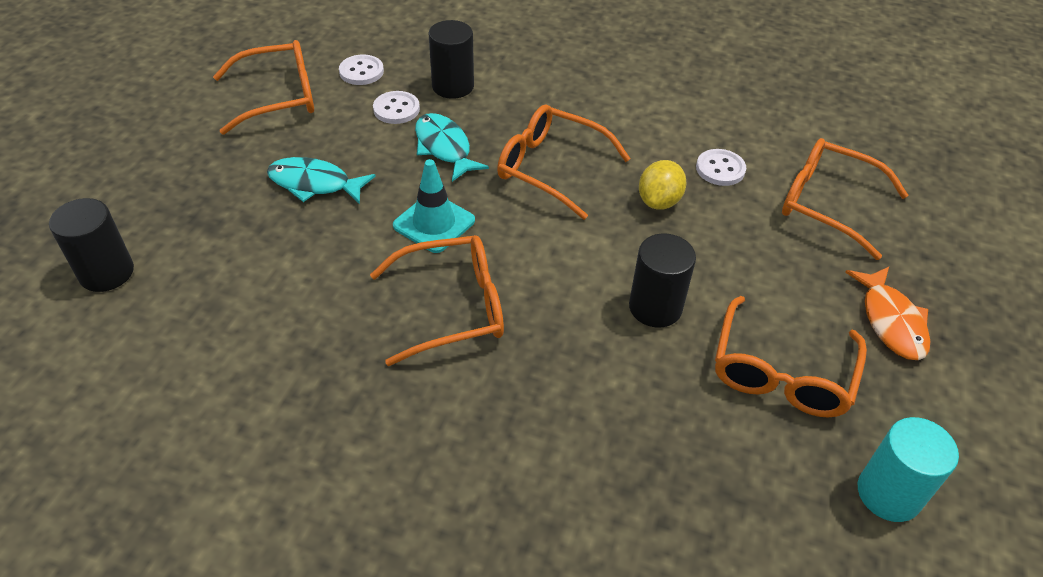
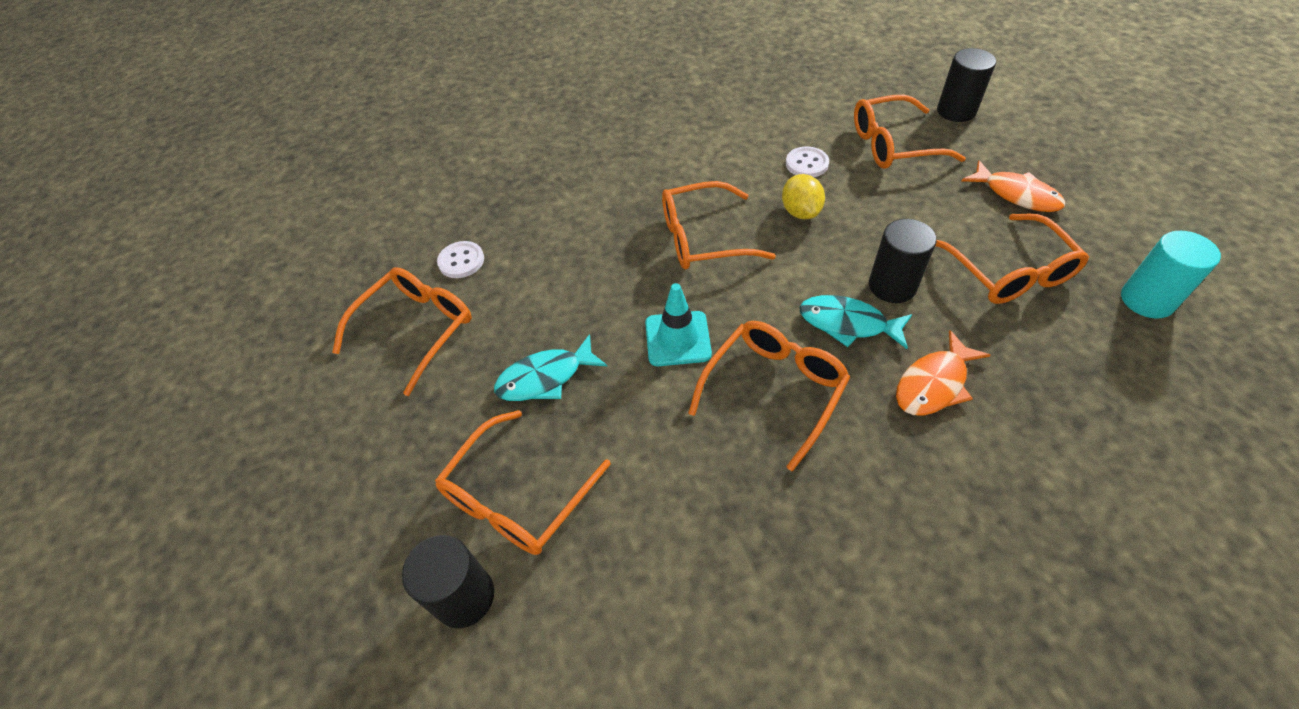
camera: 35 degrees left, 5 degrees up
white button [373,91,420,124] -> none
turquoise fish [415,113,489,182] -> turquoise fish moved to [799,295,913,349]
black cylinder [428,20,474,99] -> black cylinder moved to [937,48,996,122]
none -> orange glasses [435,410,611,555]
none -> orange fish [896,330,991,416]

